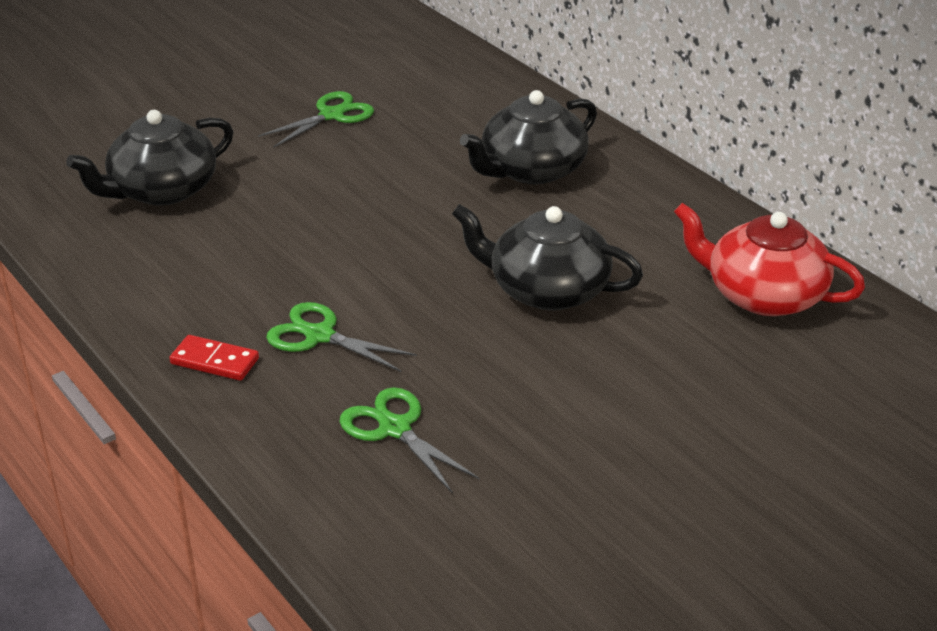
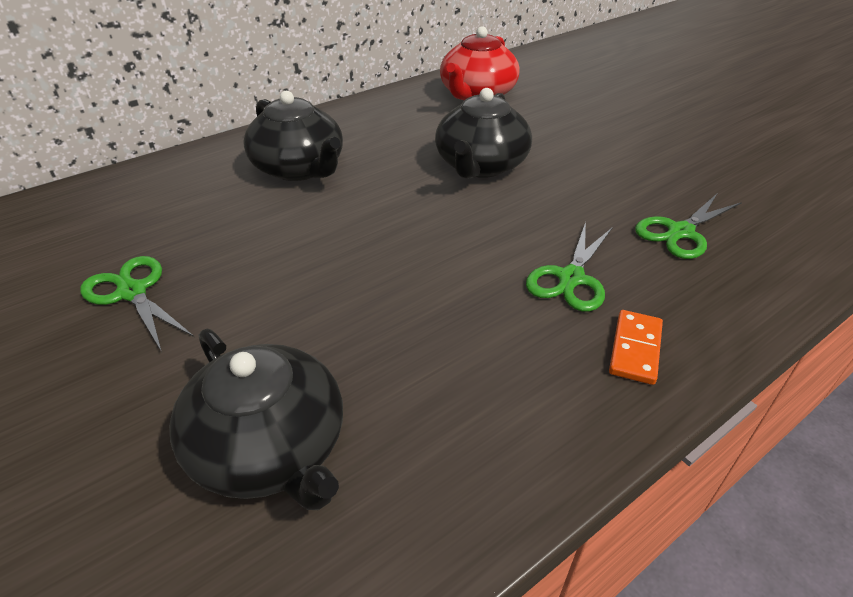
camera: 90 degrees left, 5 degrees up
red domino [169,335,259,381] -> orange domino [609,310,663,385]

